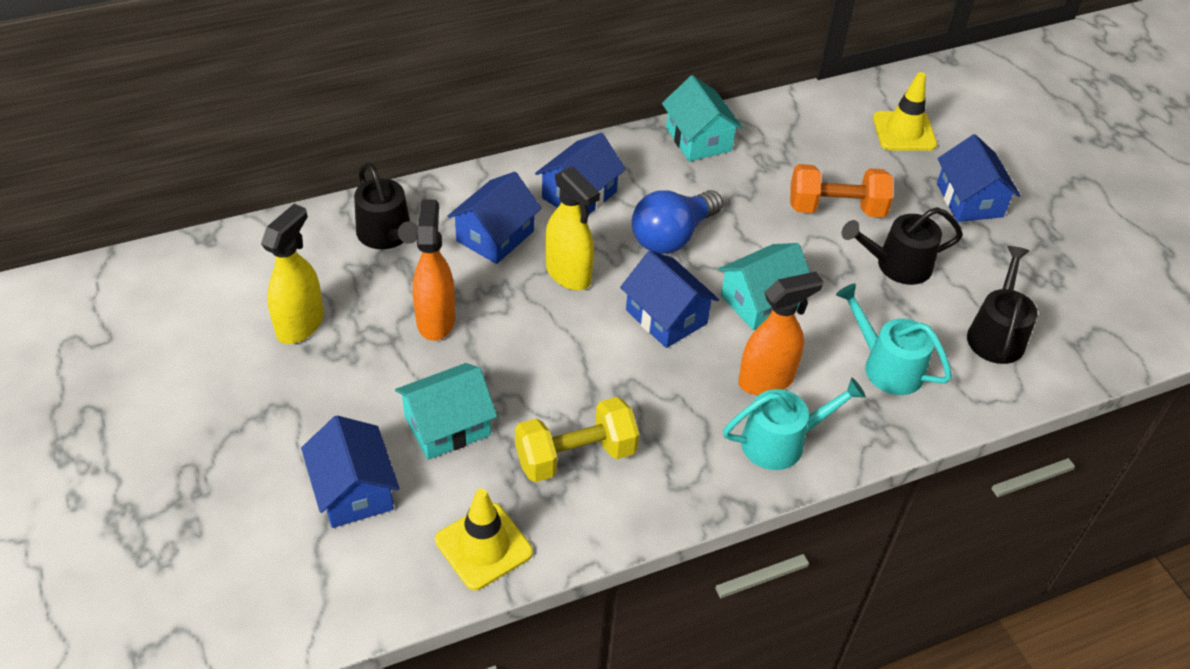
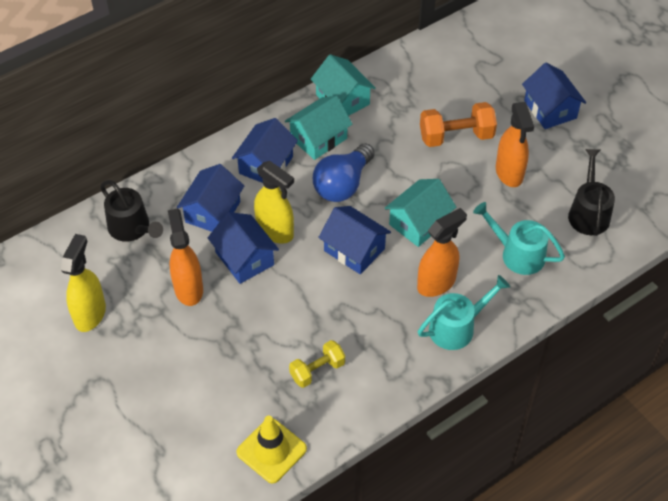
camera: 10 degrees left, 5 degrees up
blue house [301,415,400,528] -> blue house moved to [208,212,279,284]
turquoise house [395,363,497,460] -> turquoise house moved to [285,96,352,160]
yellow dumbbell [515,397,639,482] -> yellow dumbbell [289,340,345,388], size x0.65
black watering can [842,207,963,285] -> orange spray bottle [496,102,534,187]
yellow traffic cone [873,72,937,151] -> none

